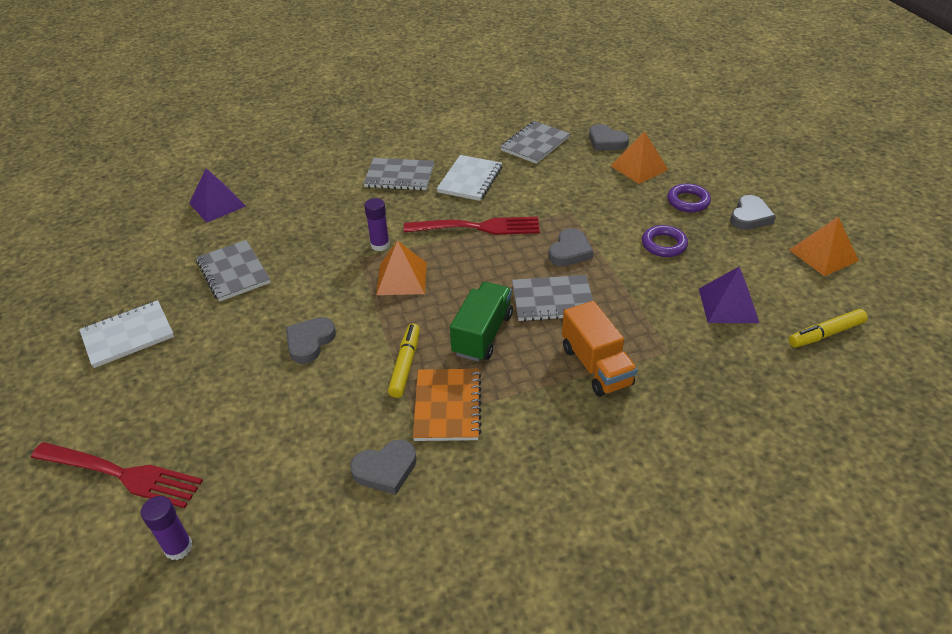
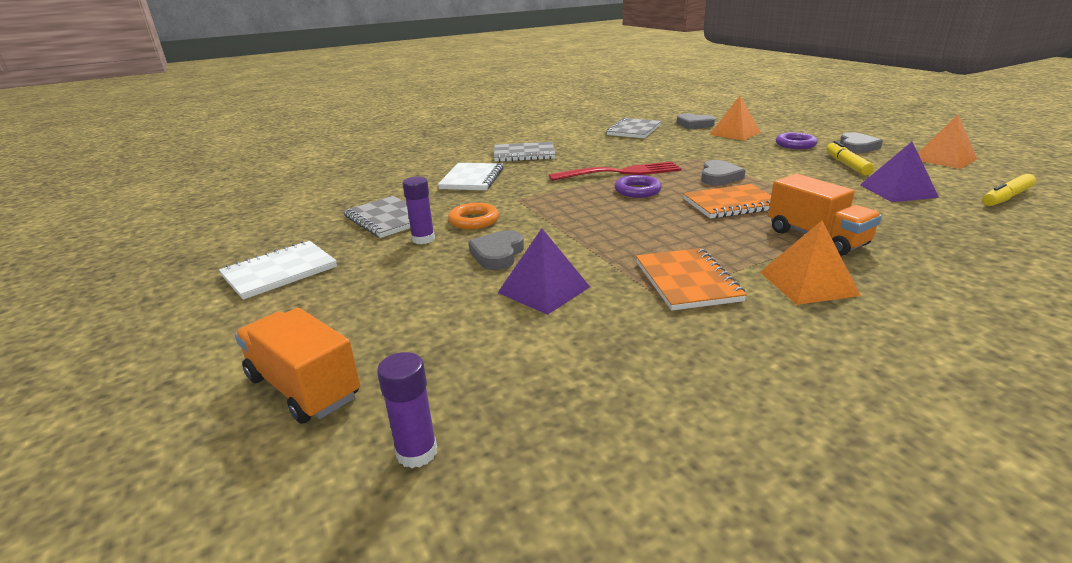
camera: 10 degrees left, 15 degrees down
red fork [31,442,203,508] -> orange truck [235,308,360,424]
purple pyramid [189,168,246,223] -> purple pyramid moved to [498,228,590,315]
grey heart [350,439,417,495] -> none
purple glue stick [364,198,390,251] -> purple glue stick moved to [403,177,435,244]
orange pyramid [376,240,427,295] -> orange pyramid moved to [760,221,861,305]
yellow marker [388,323,420,398] -> yellow marker moved to [826,141,874,176]
white notebook [437,155,502,201] -> white notebook moved to [438,163,504,190]
green truck [450,282,513,362] -> none
grey notebook [512,275,593,321] -> orange notebook [683,184,771,219]
purple ring [642,225,688,257] -> purple ring moved to [615,175,662,198]
none -> orange ring [448,203,499,229]

